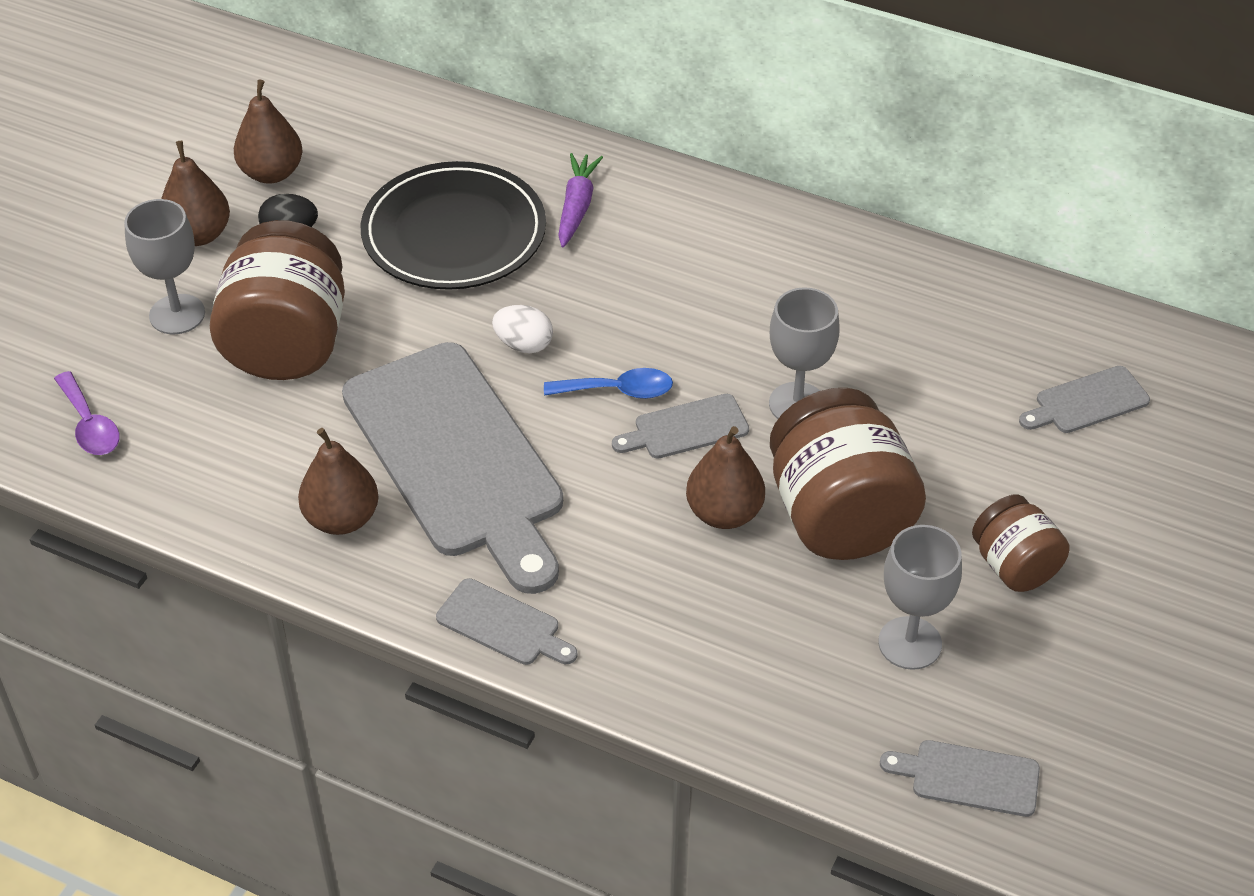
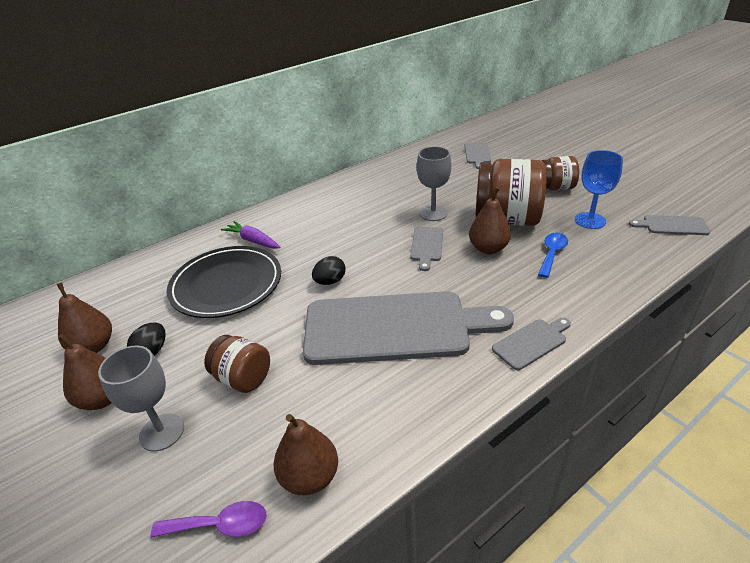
camera: 60 degrees left, 10 degrees down
brown jar [210,220,345,380] -> brown jar [204,335,270,393], size x0.56
brown pear [298,428,379,535] -> brown pear moved to [273,414,338,495]
white egg [492,305,553,353] -> black egg [312,256,346,285]
blue spoon [544,368,673,399] -> blue spoon moved to [538,233,568,278]
grey goblet [878,525,962,670] -> blue goblet [575,150,623,229]
grey cutting board [880,740,1040,817] -> grey cutting board turned 60 degrees clockwise [629,215,710,235]

